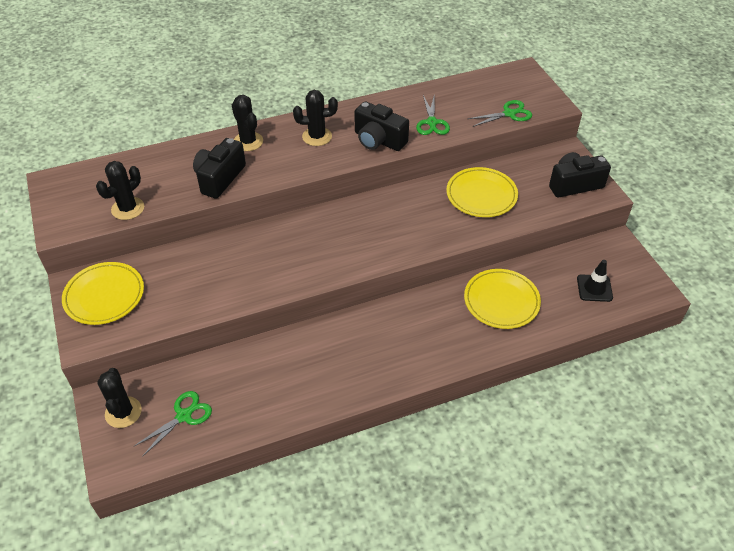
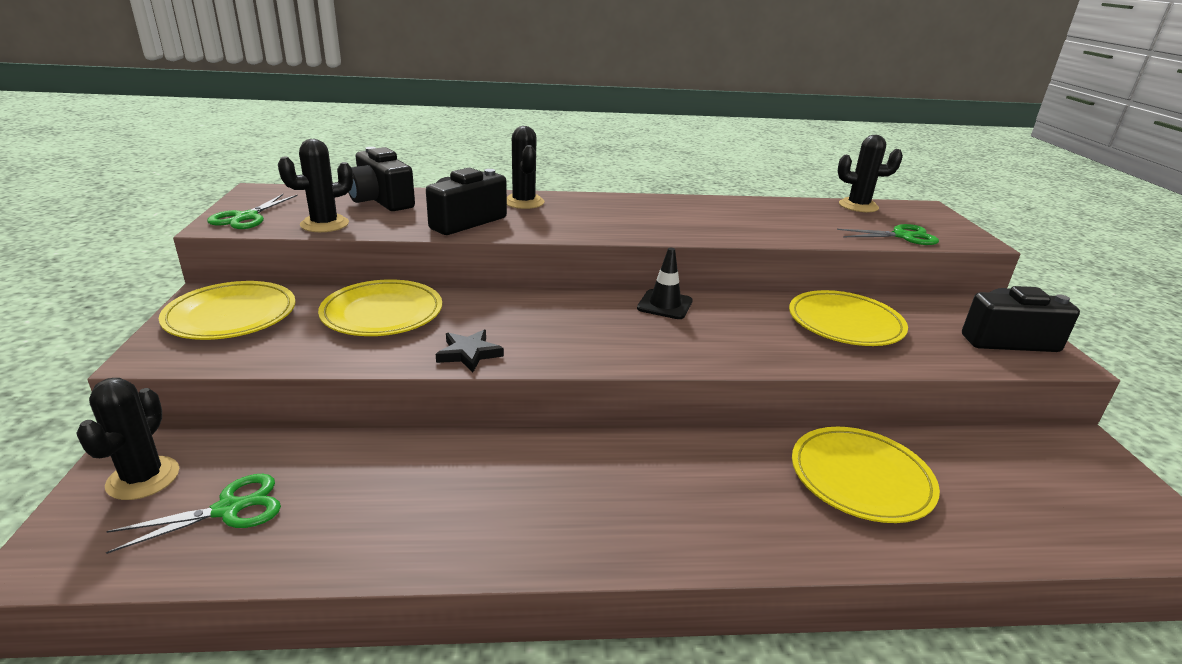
camera: 15 degrees right, 20 degrees down
black cactus [293,90,338,146] -> black cactus moved to [838,135,903,212]
black camera [354,101,409,151] -> black camera moved to [348,147,415,211]
green scissors [416,95,450,135] -> green scissors moved to [207,194,298,229]
black traffic cone [577,260,613,302] -> black traffic cone moved to [637,248,693,319]
none -> yellow plate [318,279,442,336]
none -> black star [436,330,504,372]

